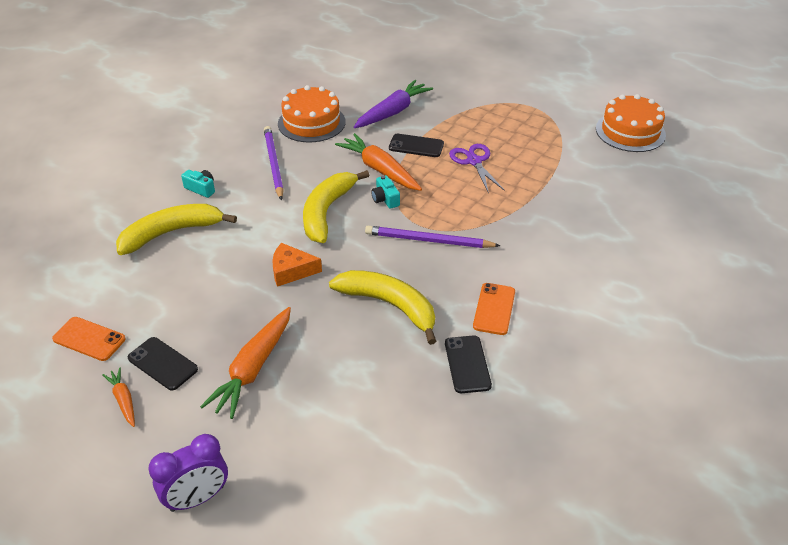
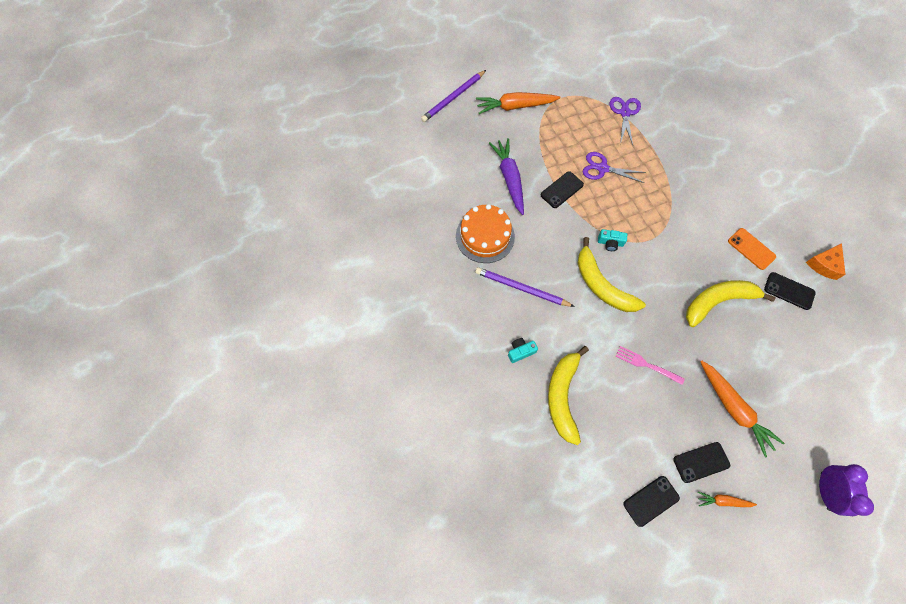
camera: 55 degrees left, 25 degrees up
orange phone [52,317,126,361] -> black phone [623,476,680,527]
orange cheese [272,243,322,287] -> orange cheese moved to [806,243,846,280]
orange carrot [335,133,422,191] -> orange carrot moved to [476,92,560,114]
purple pencil [365,226,500,248] -> purple pencil moved to [421,70,486,122]
orange cake [596,94,666,152] -> none
none -> purple scissors [610,97,641,145]
none -> pink fork [615,346,685,385]

